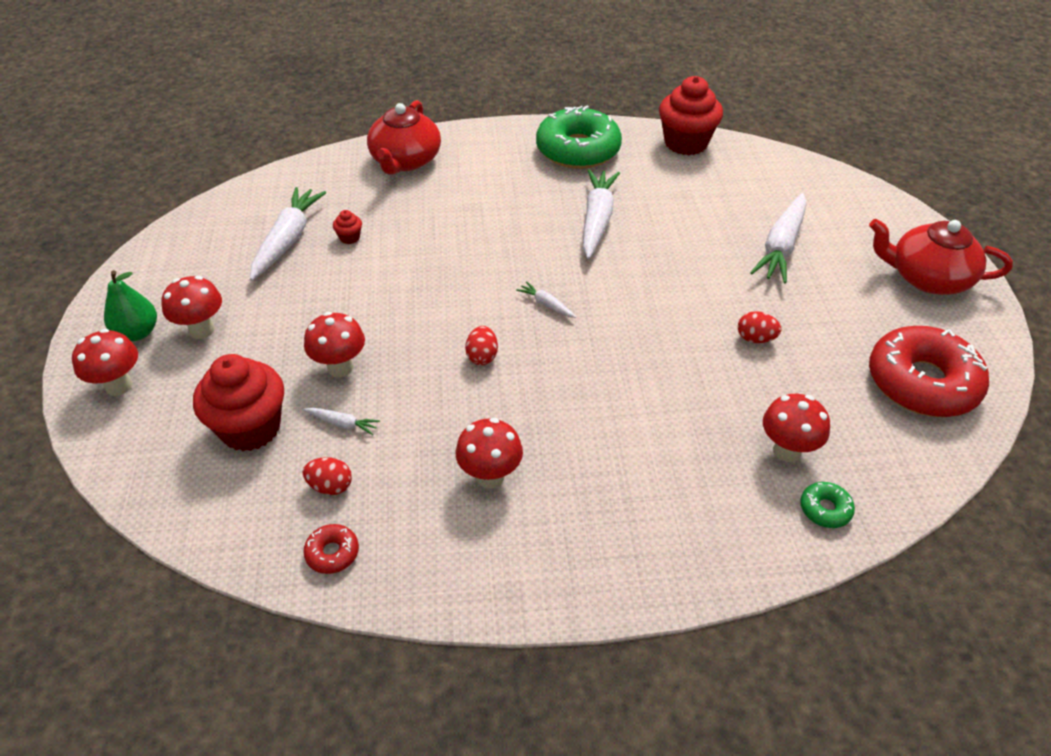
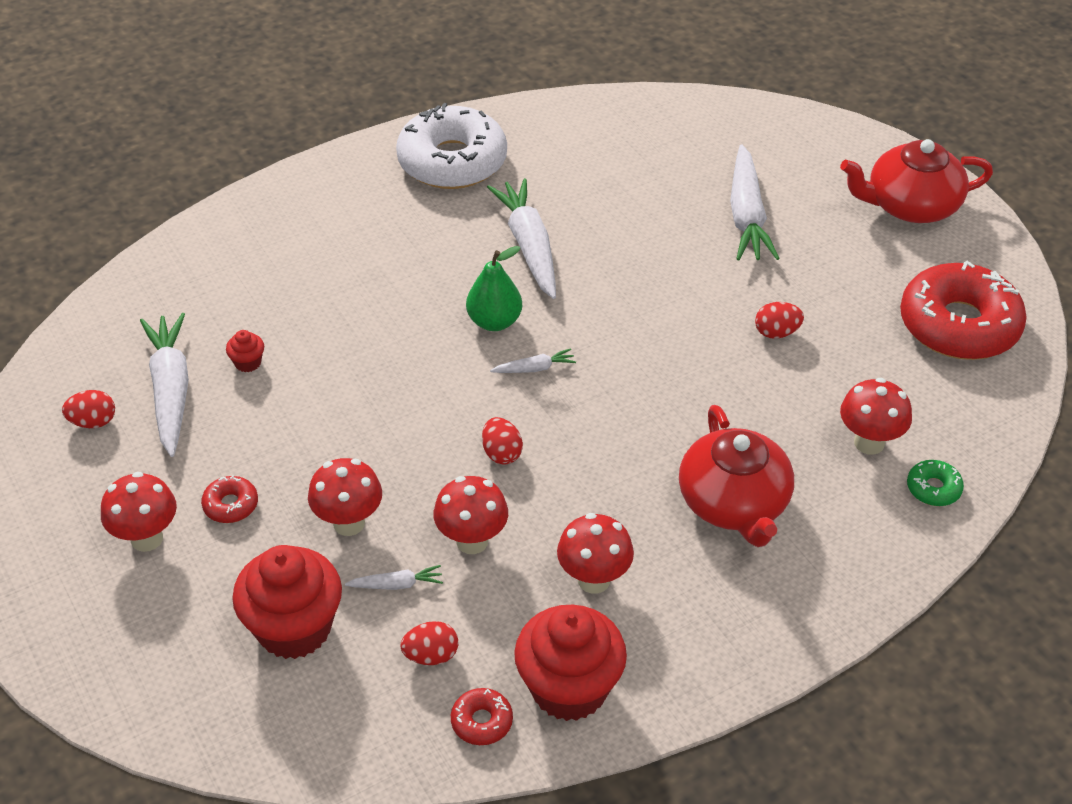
camera: 25 degrees left, 0 degrees up
red mushroom [72,329,138,396] -> red mushroom moved to [433,476,508,554]
green pear [104,270,157,341] -> green pear moved to [466,246,522,331]
red teapot [367,100,441,175] -> red teapot moved to [679,405,794,547]
white carrot [516,281,576,318] -> white carrot turned 150 degrees clockwise [490,348,576,373]
green donut [536,106,622,169] -> white donut [396,103,507,189]
red cupcake [659,76,723,155] -> red cupcake moved to [514,605,627,721]
none -> red egg [62,390,115,428]
none -> red donut [201,475,258,523]

